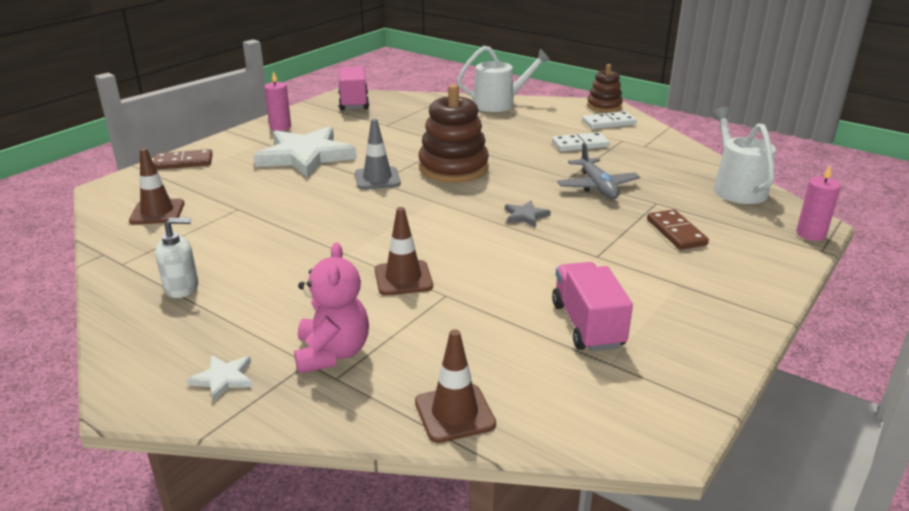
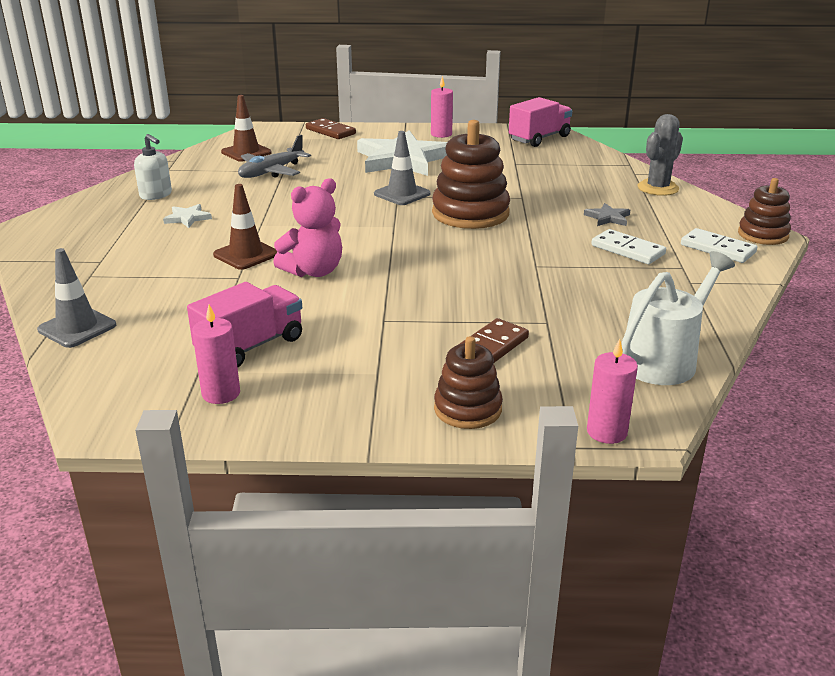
camera: 55 degrees right, 0 degrees up
white star [187,355,253,402] -> white star moved to [163,204,212,228]
pink teddy bear [294,242,369,373] -> pink teddy bear moved to [273,178,342,277]
brown traffic cone [415,329,496,443] -> grey traffic cone [37,248,116,348]
white watering can [457,46,550,112] -> grey cactus [637,114,683,196]
grey star [505,200,551,227] -> grey star moved to [584,203,630,226]
grey plane [557,143,640,199] -> grey plane moved to [238,135,311,178]
none -> pink candle [192,305,240,404]
none -> brown stacking toy [434,336,503,429]

